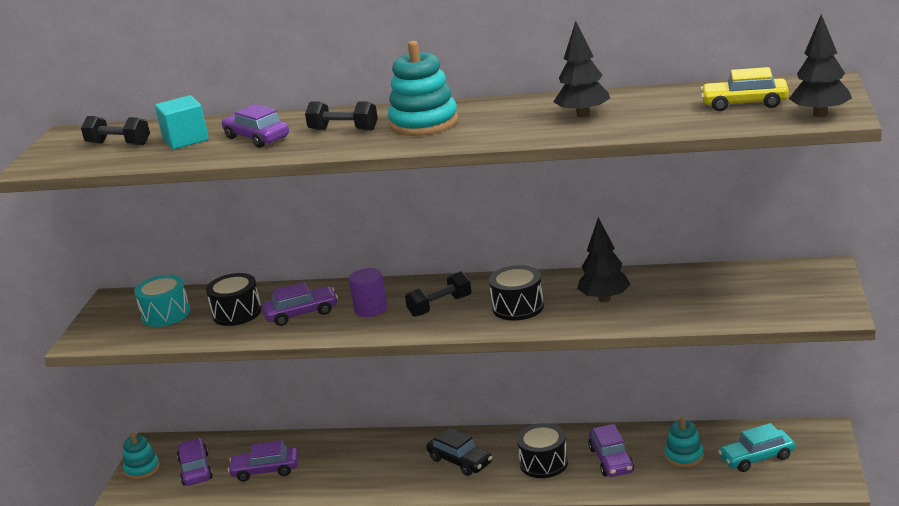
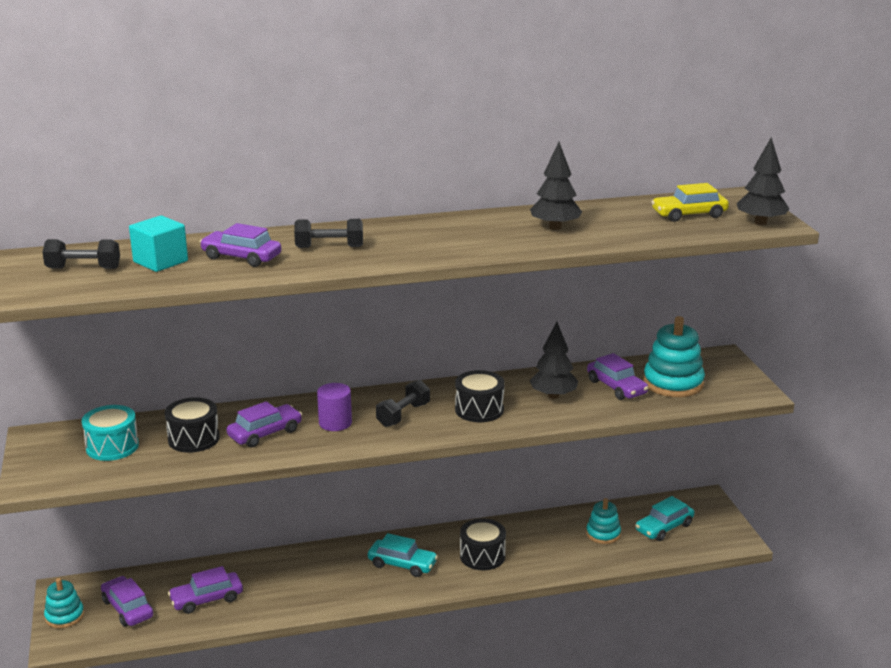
camera: 25 degrees left, 0 degrees up
turquoise stacking toy [388,41,458,136] -> turquoise stacking toy moved to [643,316,705,397]
black car [426,427,492,476] -> turquoise car [368,533,438,577]
purple car [588,424,634,477] -> purple car moved to [587,353,649,400]

